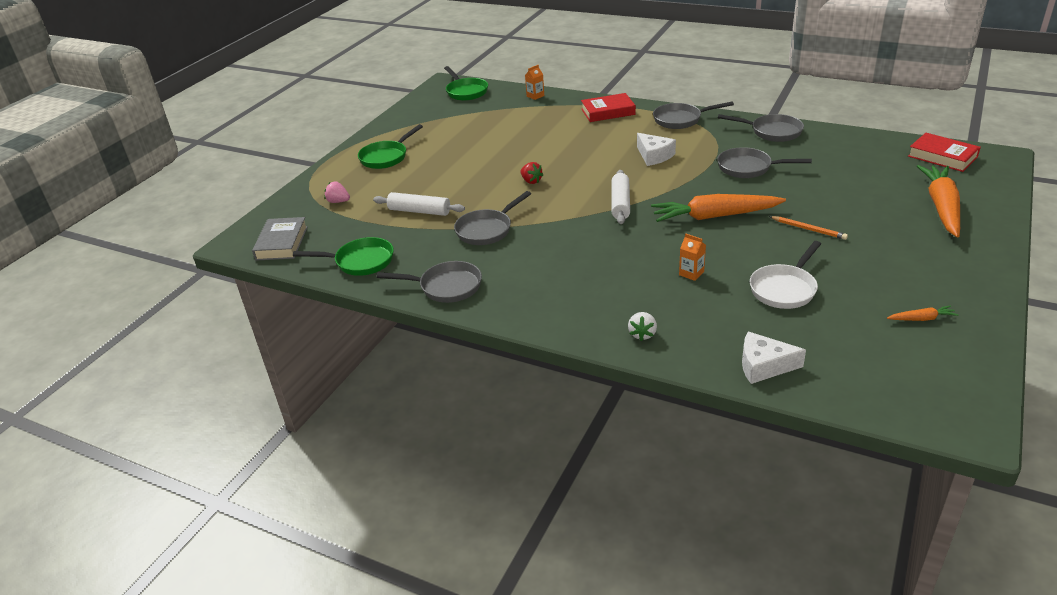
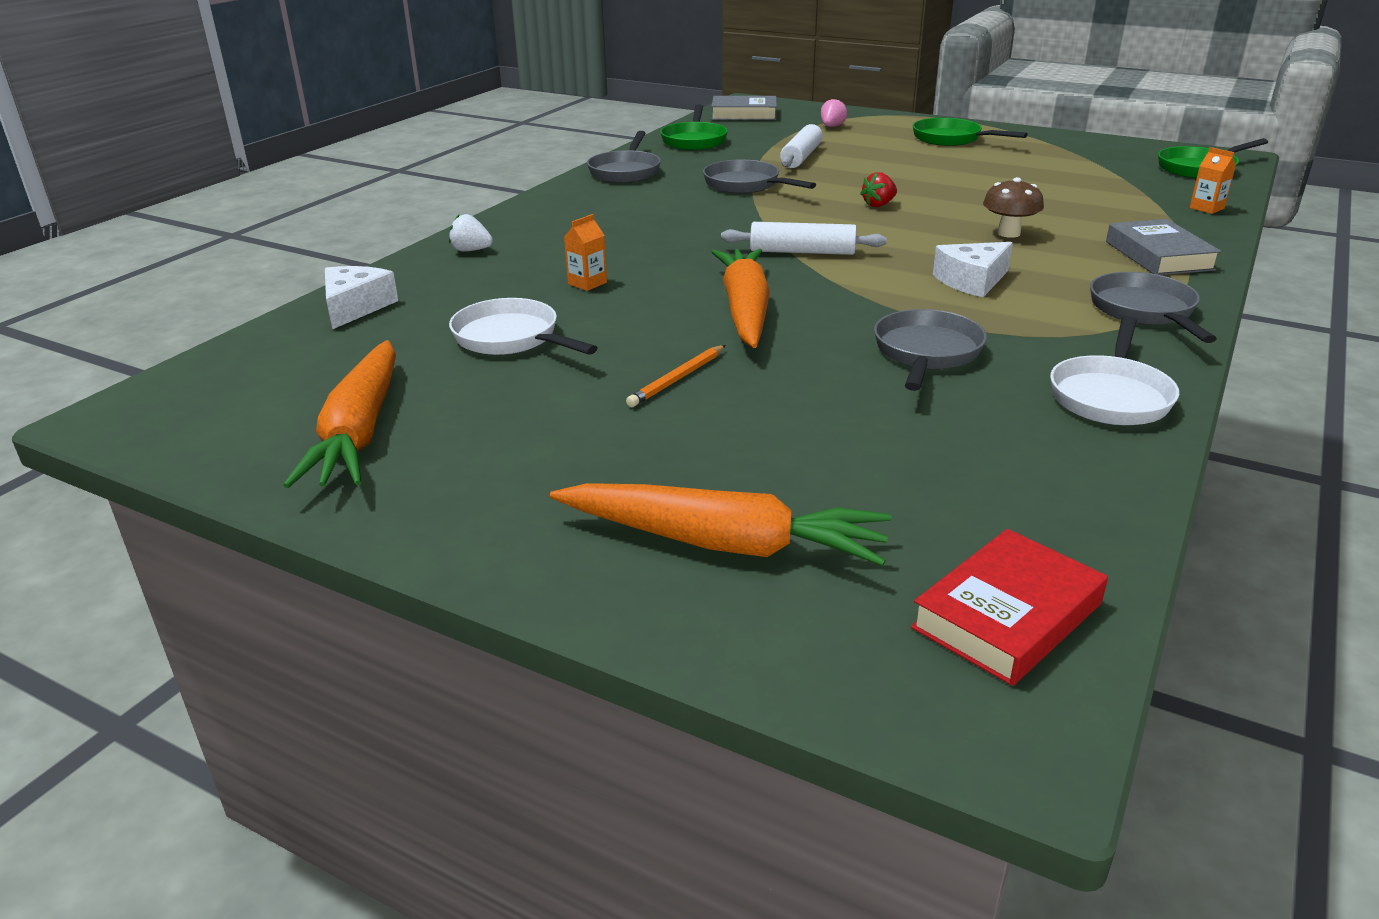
camera: 90 degrees right, 5 degrees down
red book [581,93,636,122] -> grey book [1106,219,1221,275]
grey pan [718,114,804,142] -> white pan [1050,316,1179,425]
orange carrot [887,305,958,321] -> orange carrot [284,340,396,488], size x2.33
none -> brown mushroom [983,177,1044,238]

